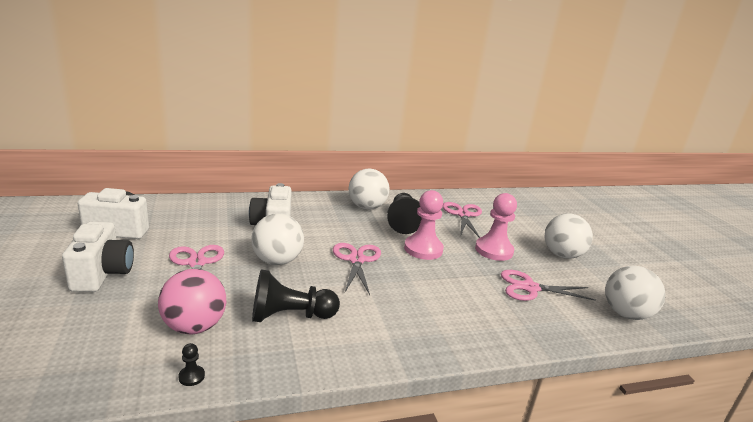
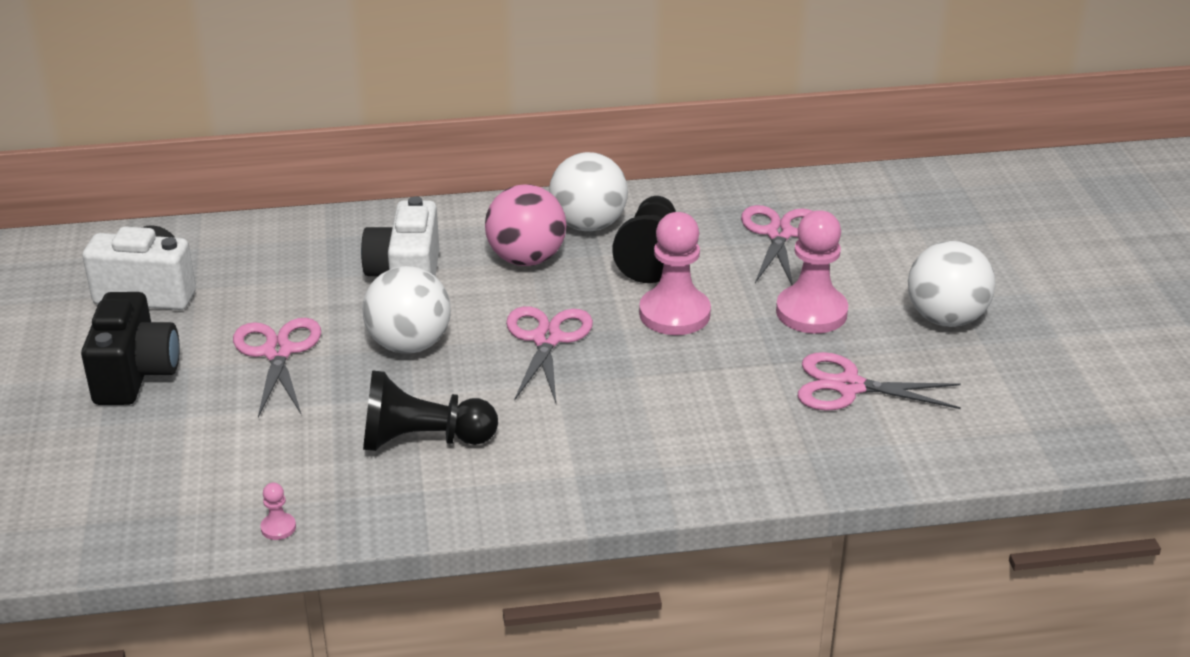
camera: 10 degrees right, 10 degrees up
white camera [62,222,134,292] -> black camera [81,292,180,405]
pink ball [158,269,226,334] -> pink ball moved to [485,184,566,266]
black pawn [178,343,205,386] -> pink pawn [261,483,296,540]
white ball [605,266,666,320] -> none

